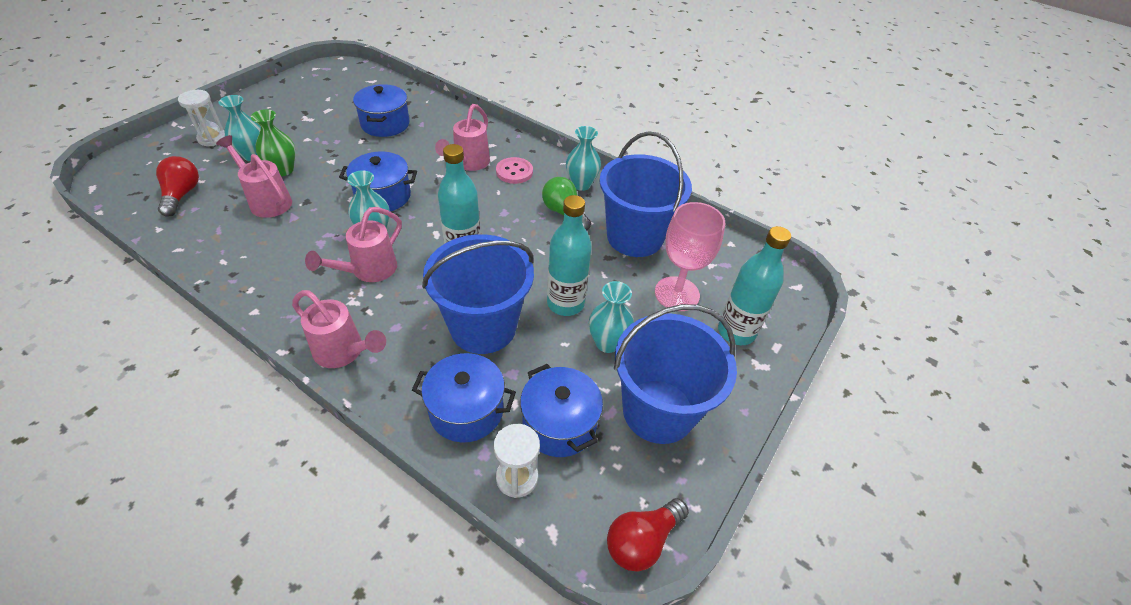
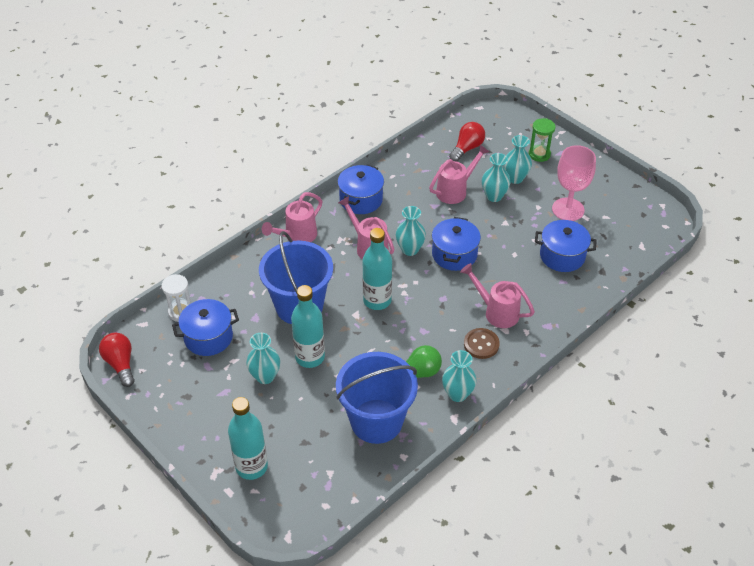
camera: 105 degrees right, 0 degrees up
red light bulb [156,156,199,217] -> red light bulb turned 60 degrees counterclockwise [449,122,485,162]
white hourglass [178,90,225,146] -> green hourglass [529,118,556,162]
green vase [251,109,295,176] -> turquoise vase [482,153,511,202]
blue pot [412,353,516,443] -> blue pot moved to [338,164,384,214]
pink button [496,157,533,184] -> brown button [464,328,500,359]
blue bucket [614,304,737,444] -> none
pink goblet [655,202,725,311] -> pink goblet moved to [552,145,596,221]

